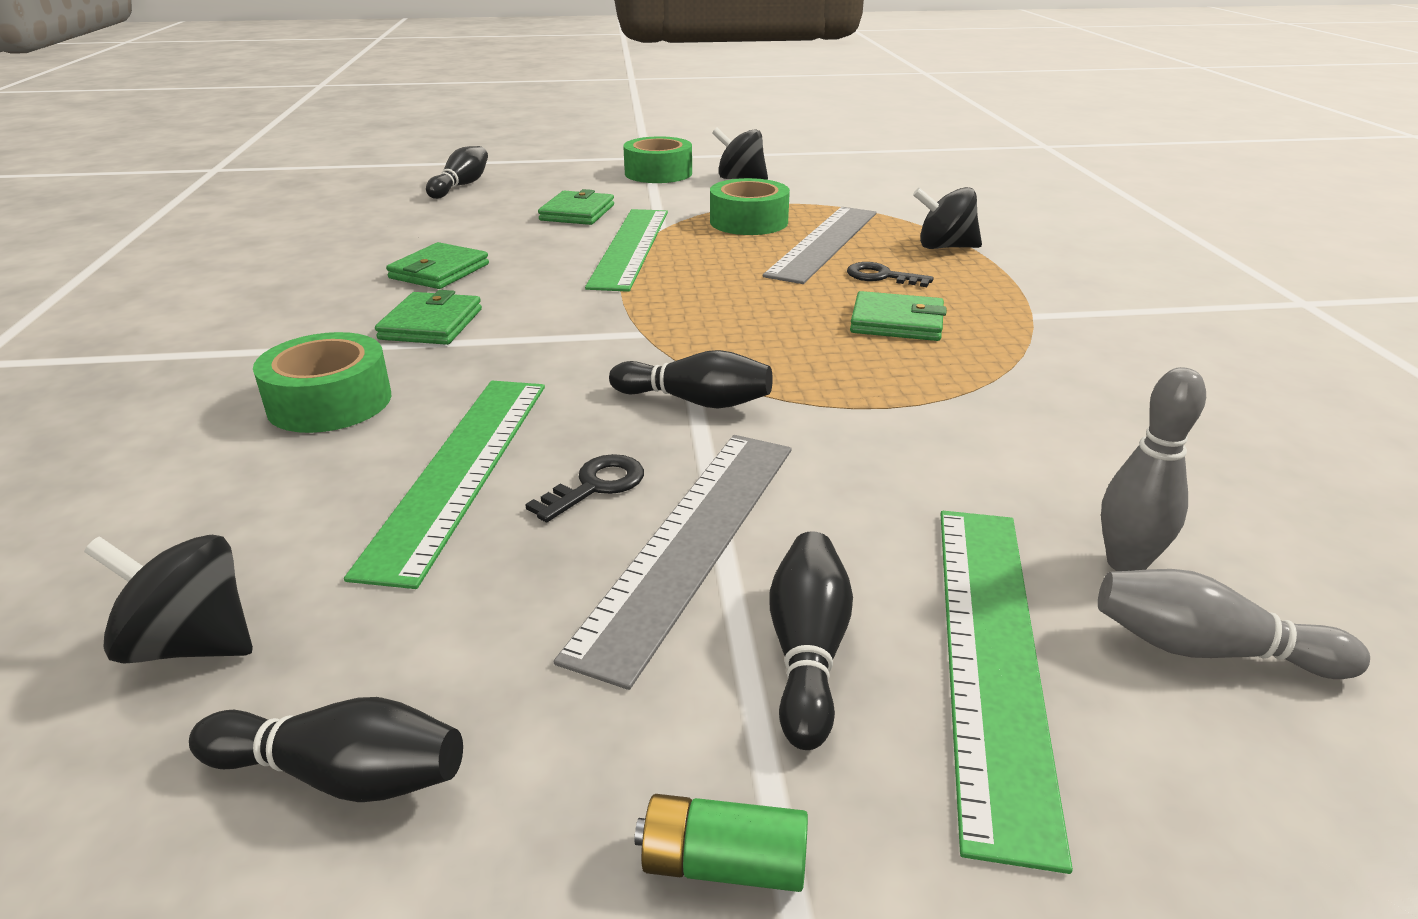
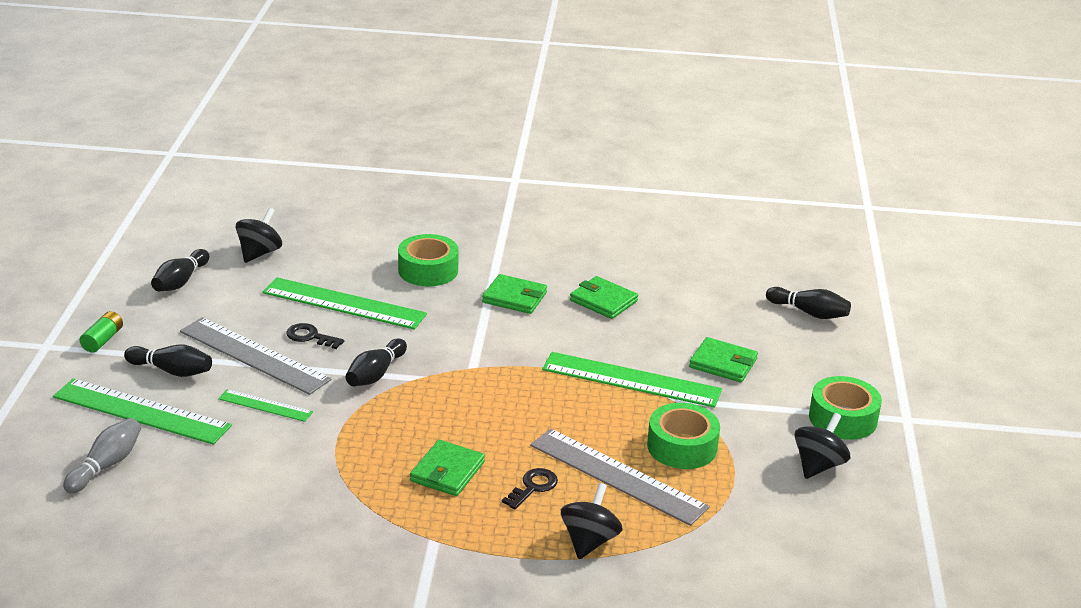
camera: 100 degrees right, 0 degrees up
black key [525,454,644,522] -> black key turned 150 degrees clockwise [286,323,344,349]
grey bowling pin [1101,367,1206,571] -> none
none -> green ruler [218,389,313,422]

